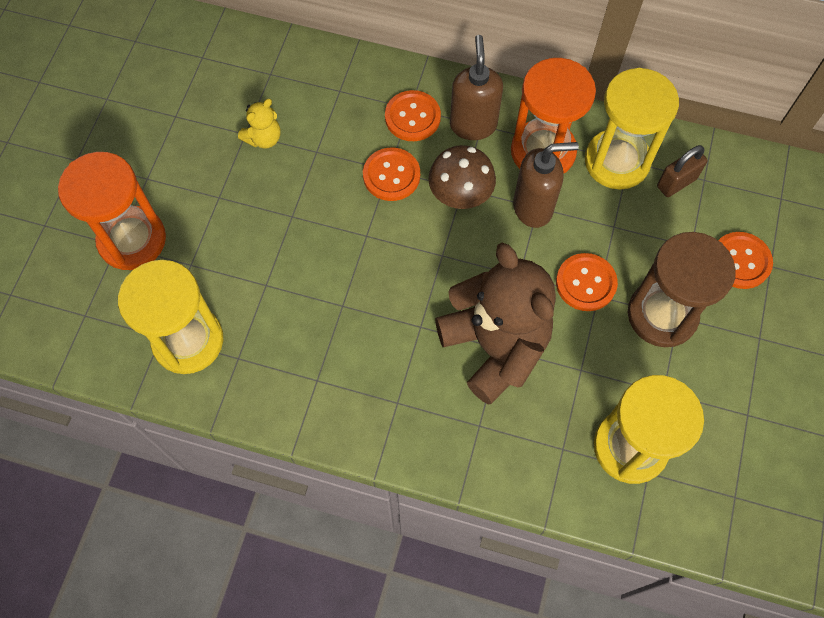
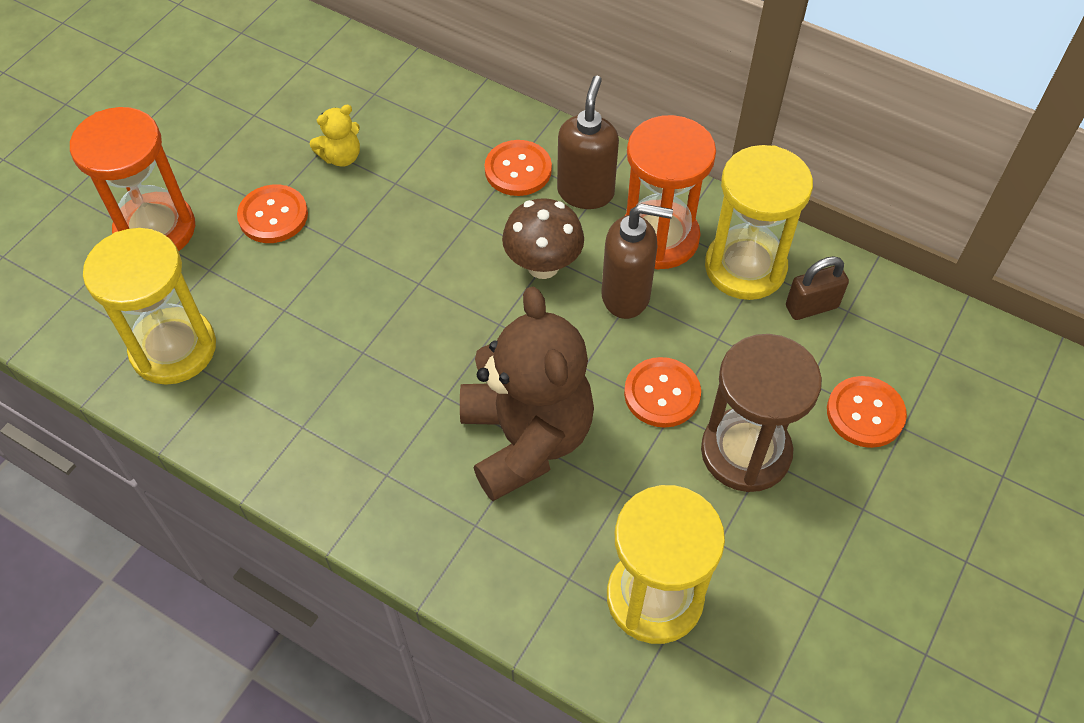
camera: 15 degrees right, 10 degrees down
orange button [363,147,420,201] -> orange button moved to [237,184,308,243]

